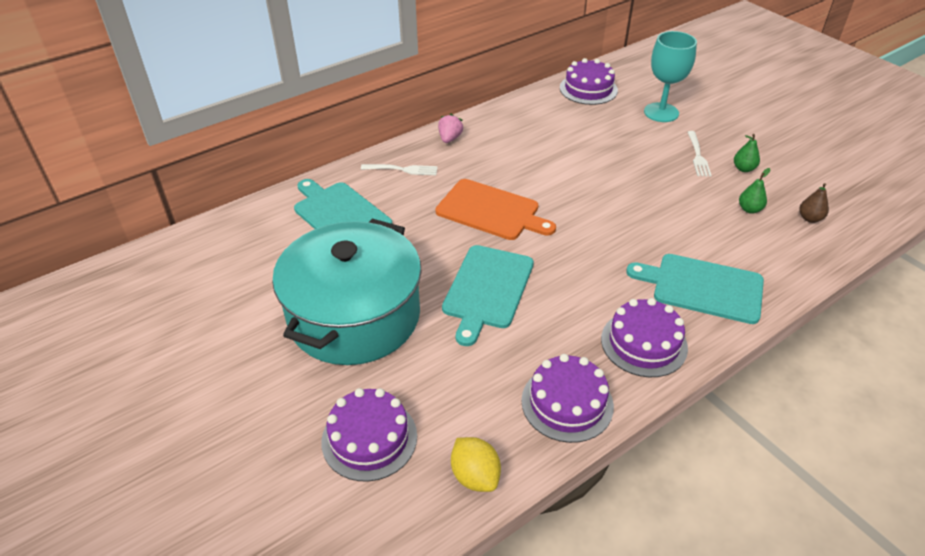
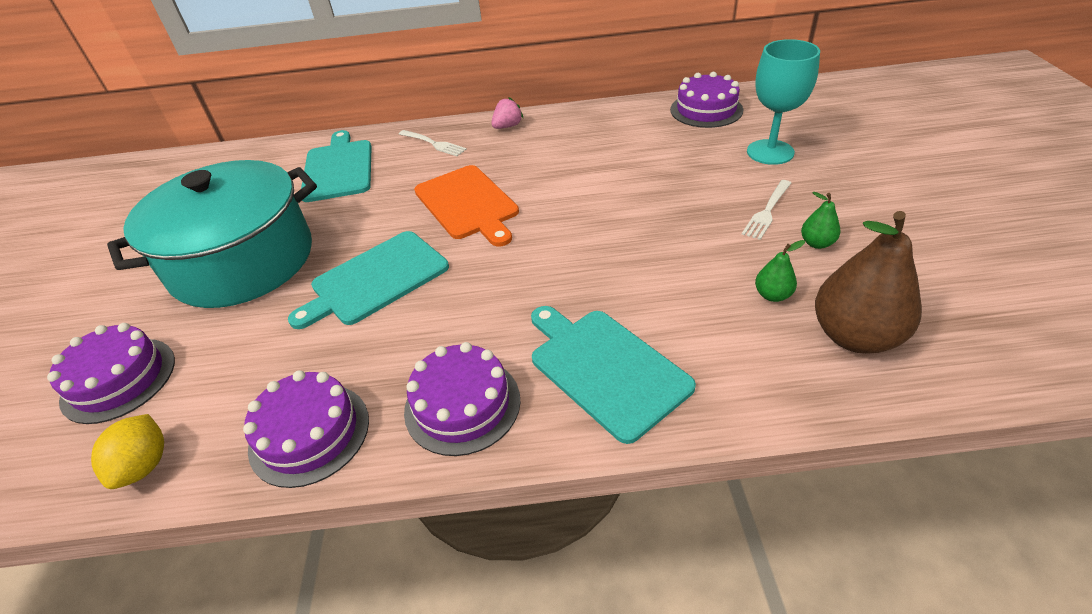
camera: 35 degrees right, 0 degrees up
brown pear [799,183,829,223] -> brown pear [815,211,922,354], size x2.19

